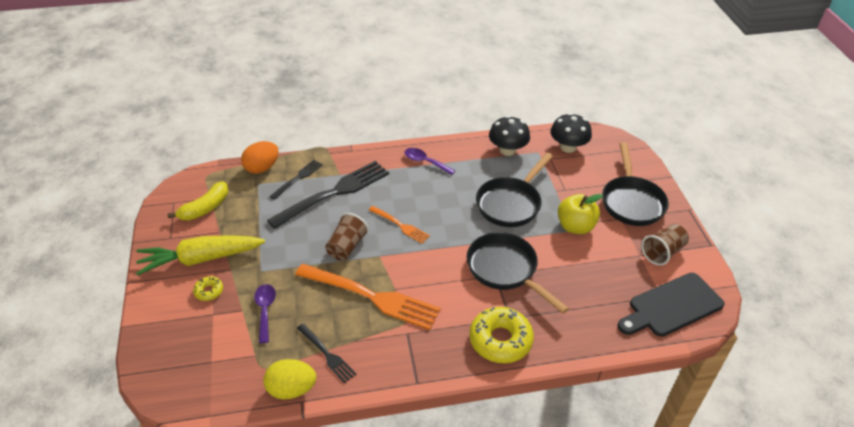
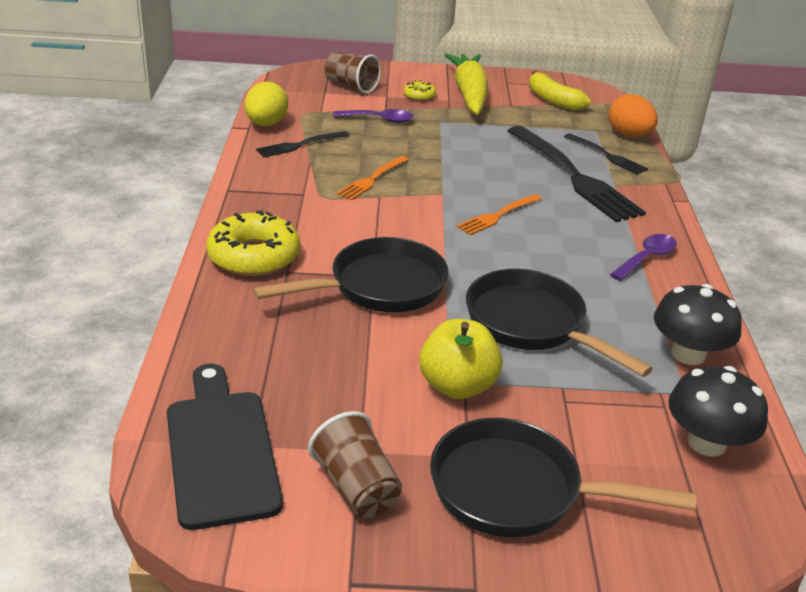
camera: 100 degrees right, 10 degrees down
orange fork [295,264,441,330] -> orange fork [337,156,409,200], size x0.51
brown cup [325,213,369,261] -> brown cup moved to [324,52,381,94]

